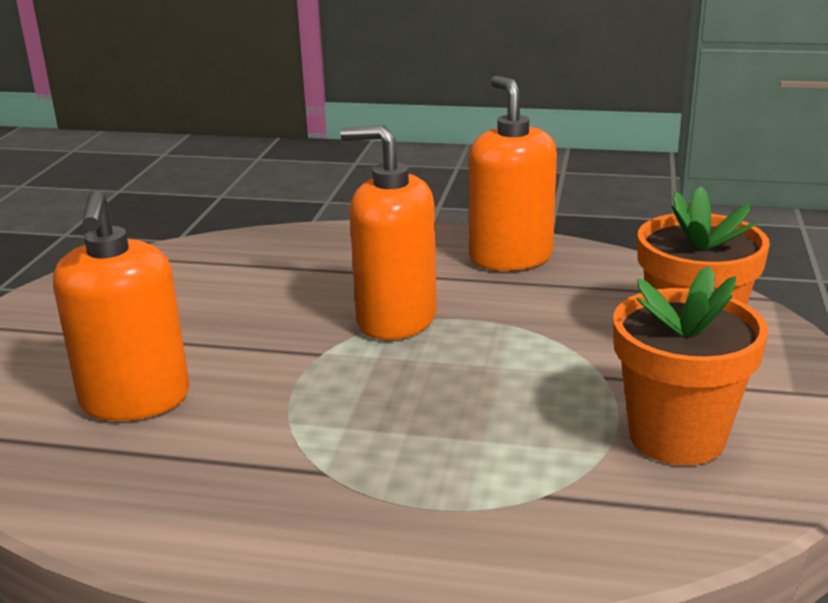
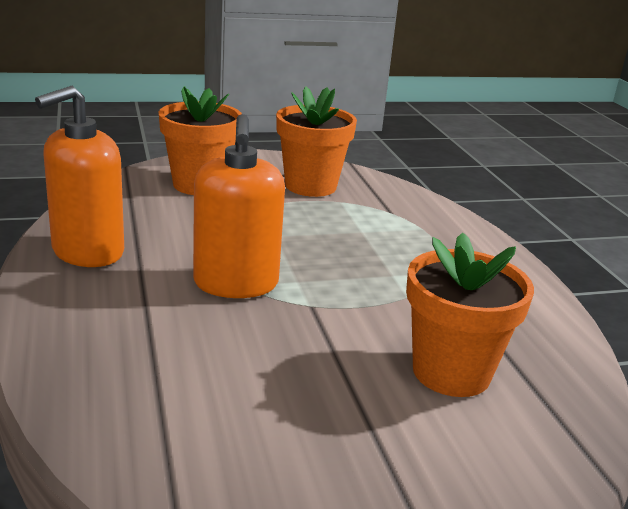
camera: 120 degrees left, 0 degrees up
orange soap dispenser [53,190,190,421] -> orange flower pot [406,232,534,397]

